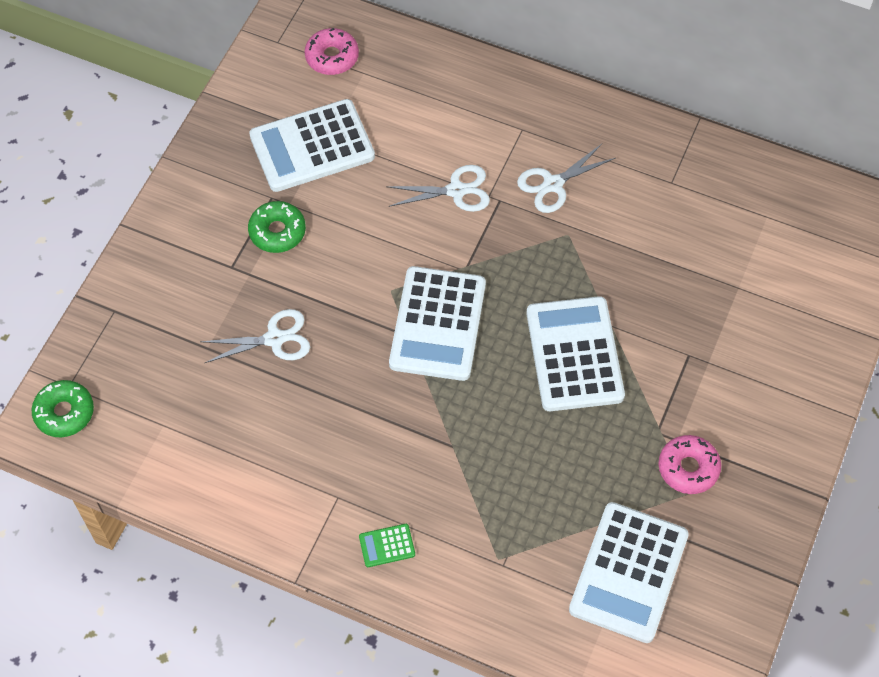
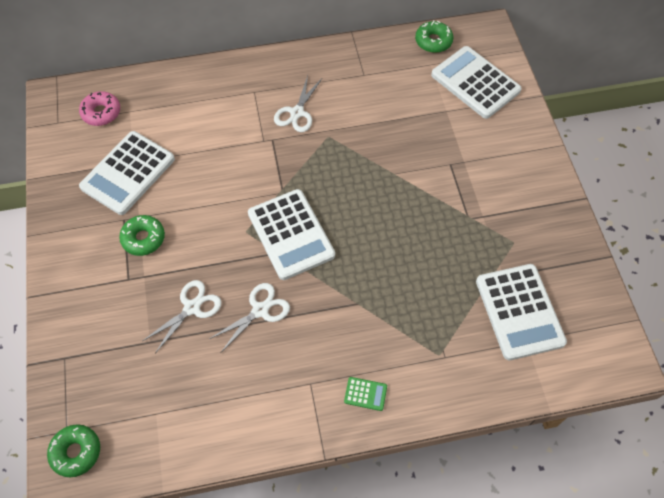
camera: 35 degrees left, 0 degrees up
green calculator [359,524,415,567] -> green calculator turned 120 degrees counterclockwise [344,377,387,411]
white scissors [386,165,490,212] -> white scissors moved to [209,283,290,352]
white calculator [526,296,625,411] -> white calculator moved to [431,46,521,119]
pink donut [659,435,721,494] -> none
none -> green donut [415,20,453,53]

